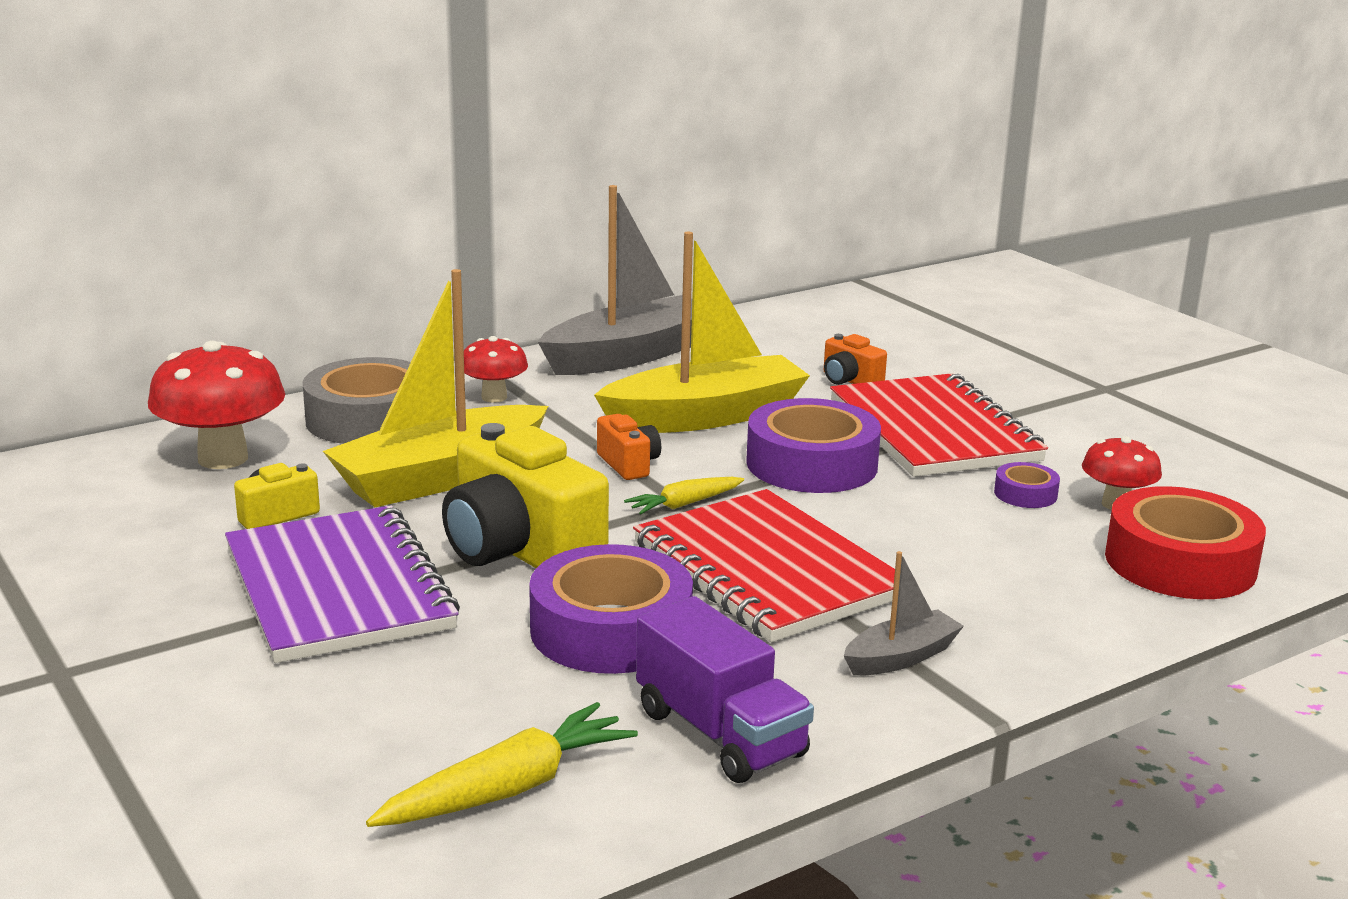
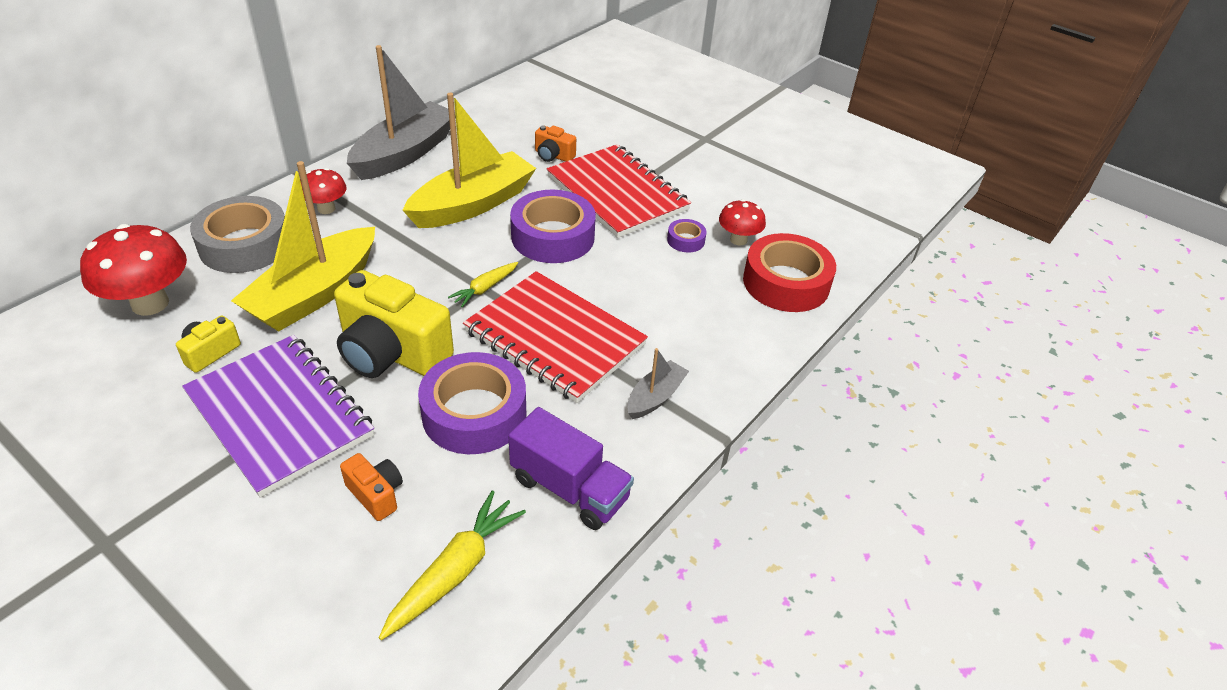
camera: 20 degrees left, 20 degrees up
orange camera [597,414,661,480] -> orange camera moved to [340,453,403,521]

